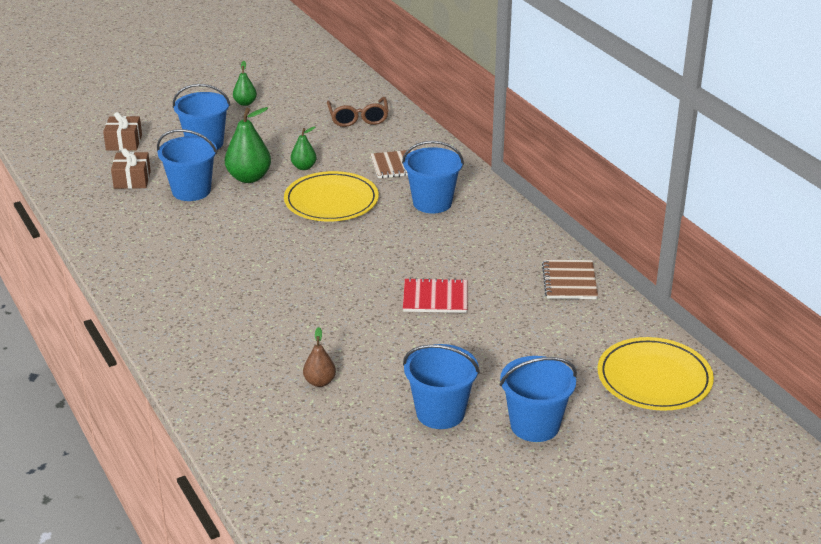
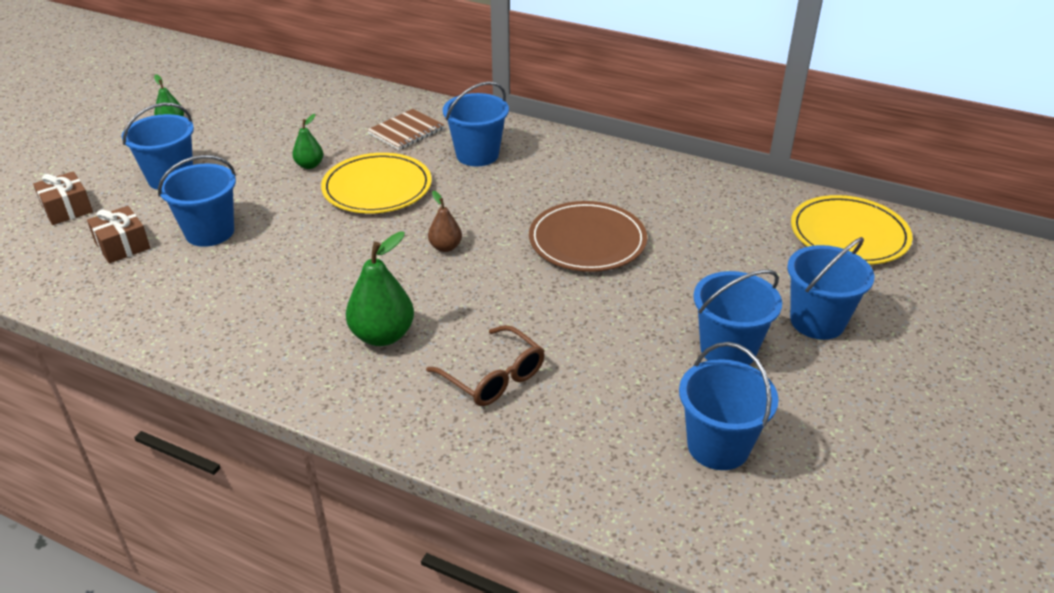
camera: 35 degrees left, 5 degrees up
green pear [225,107,271,183] -> green pear moved to [346,232,414,346]
brown pear [303,327,336,387] -> brown pear moved to [428,191,462,252]
brown glasses [327,97,389,127] -> brown glasses moved to [426,325,545,406]
red notebook [403,278,467,313] -> brown plate [529,201,647,272]
brown notebook [542,260,598,299] -> none
none -> blue bucket [679,342,779,470]

